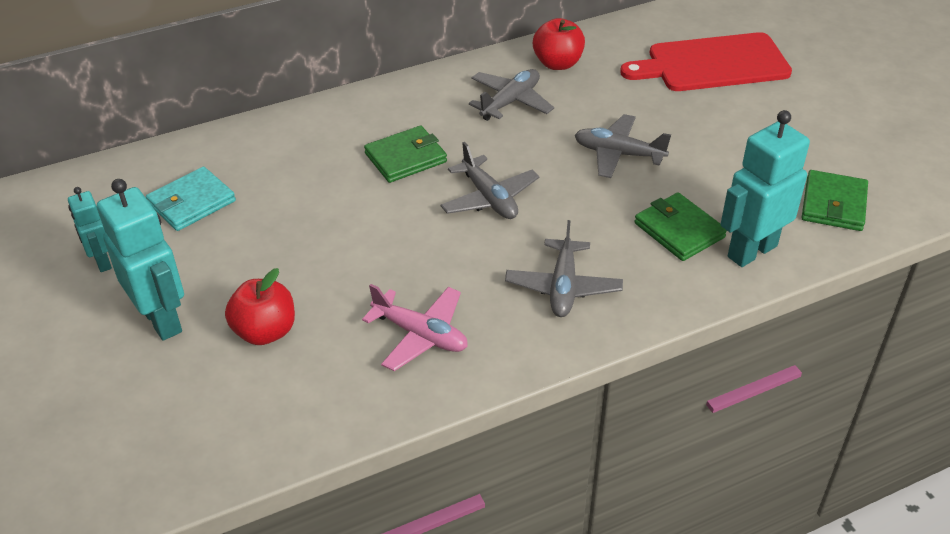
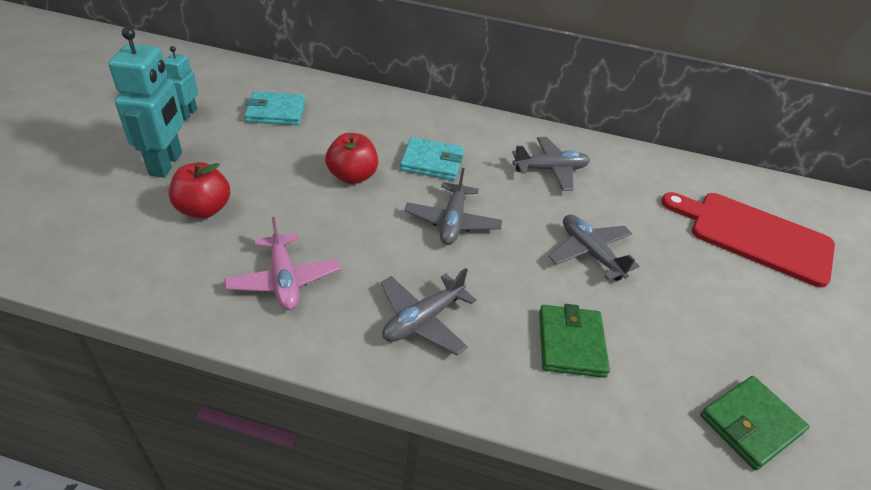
camera: 35 degrees right, 0 degrees up
green wallet [364,126,447,183] -> turquoise wallet [400,137,464,181]
red apple [533,18,585,70] -> red apple moved to [325,133,378,184]
turquoise robot [720,110,810,267] -> none

